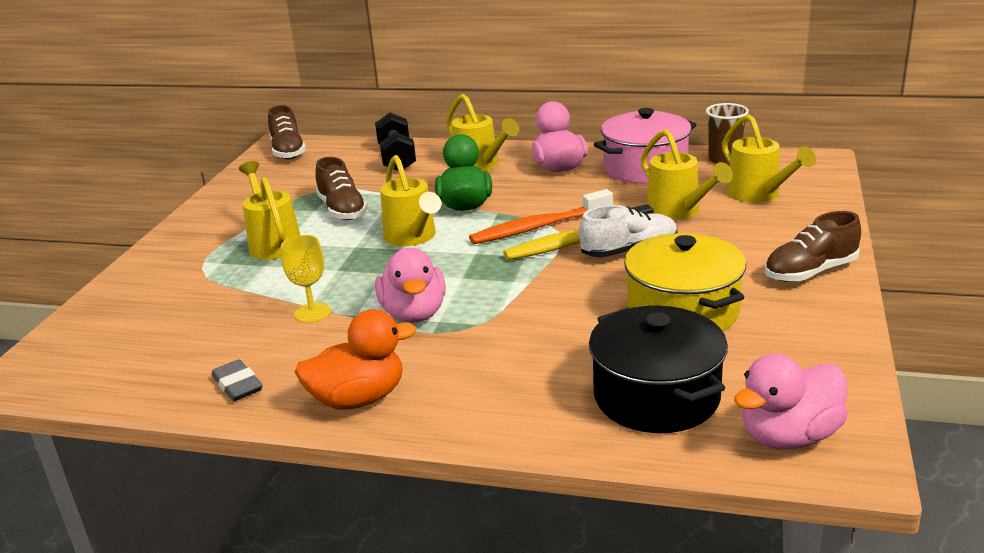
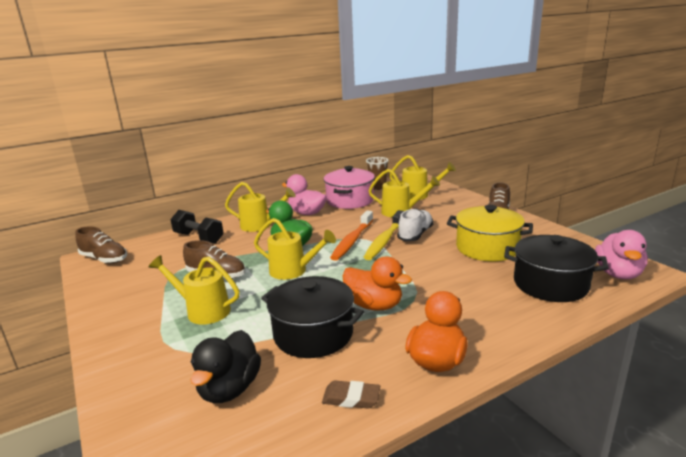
camera: 45 degrees left, 5 degrees down
grey eraser [211,359,263,401] -> brown eraser [322,381,380,409]
yellow goblet [281,235,331,323] -> black pot [261,276,364,358]
pink duck [375,248,446,323] -> orange duck [342,256,412,311]
none -> black duck [190,330,261,403]

